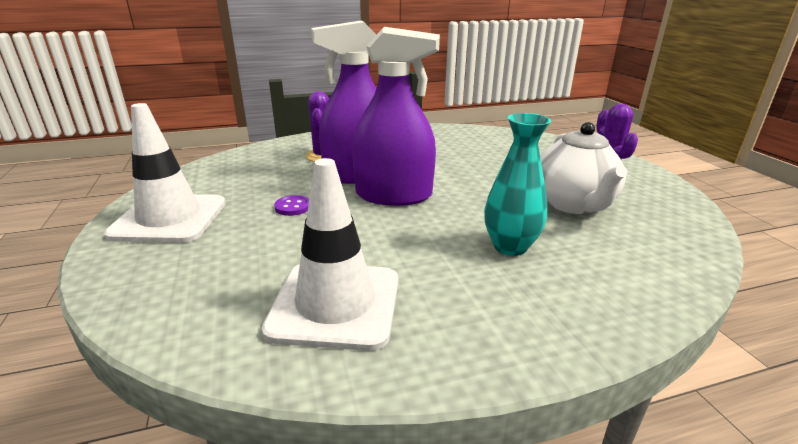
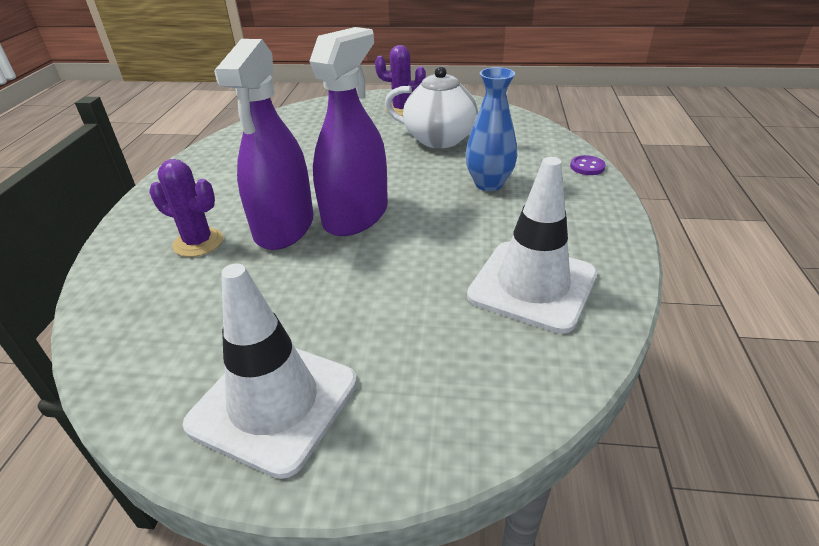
camera: 65 degrees left, 10 degrees up
purple button [274,195,309,216] -> purple button moved to [570,155,606,175]
turquoise vase [484,113,551,256] -> blue vase [466,67,517,191]

